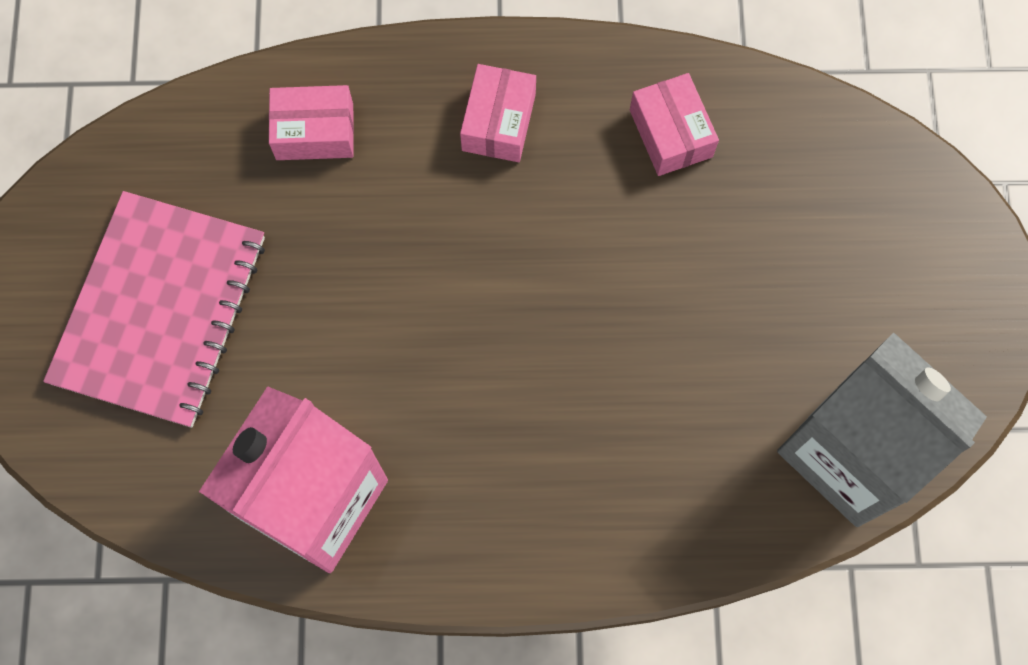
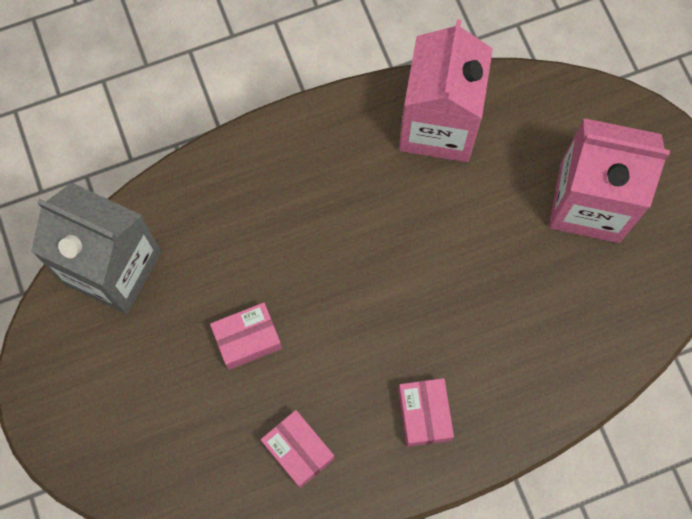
camera: 160 degrees right, 0 degrees up
pink notebook [43,191,265,428] -> pink carton [549,118,670,243]
pink box [269,85,354,160] -> pink box moved to [210,302,282,370]

